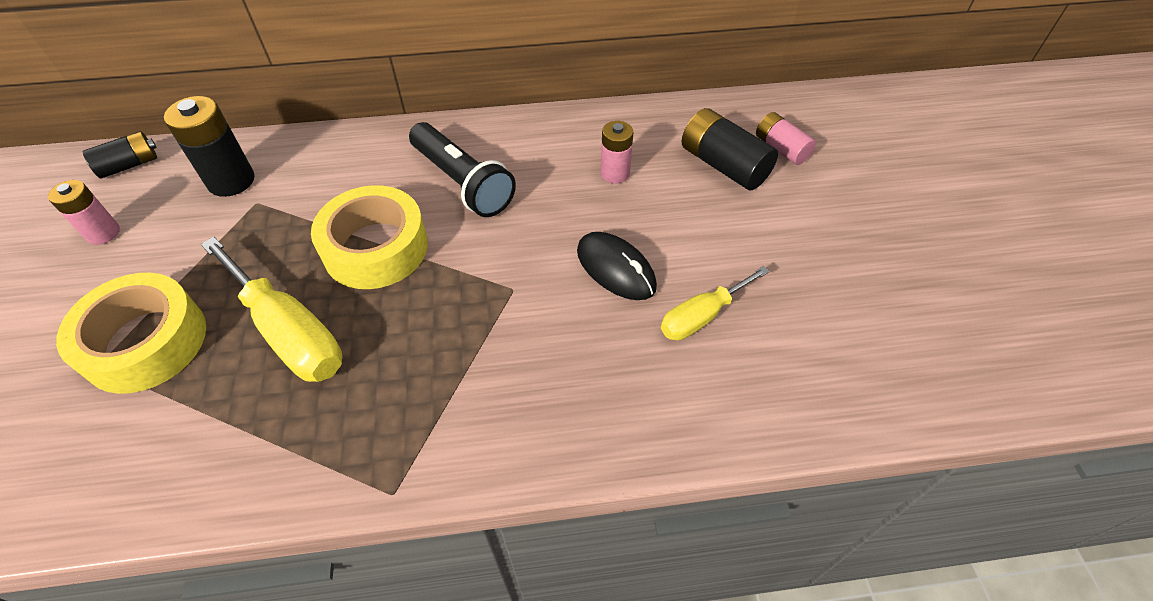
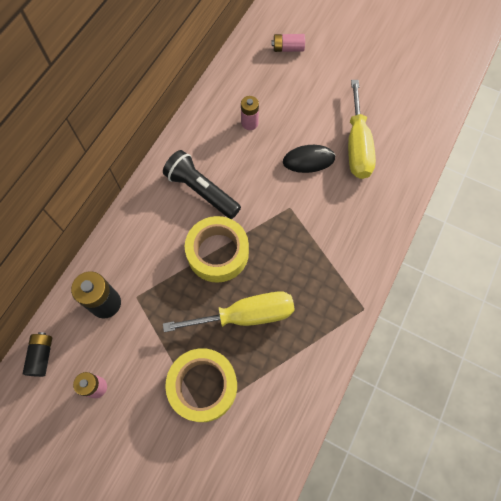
camera: 55 degrees left, 15 degrees up
black flashlight [409,122,516,217] -> black flashlight turned 135 degrees counterclockwise [163,150,241,219]
yellow screwdriver [661,266,770,340] -> yellow screwdriver [348,80,376,179], size x1.66
black battery [682,108,778,191] -> none

